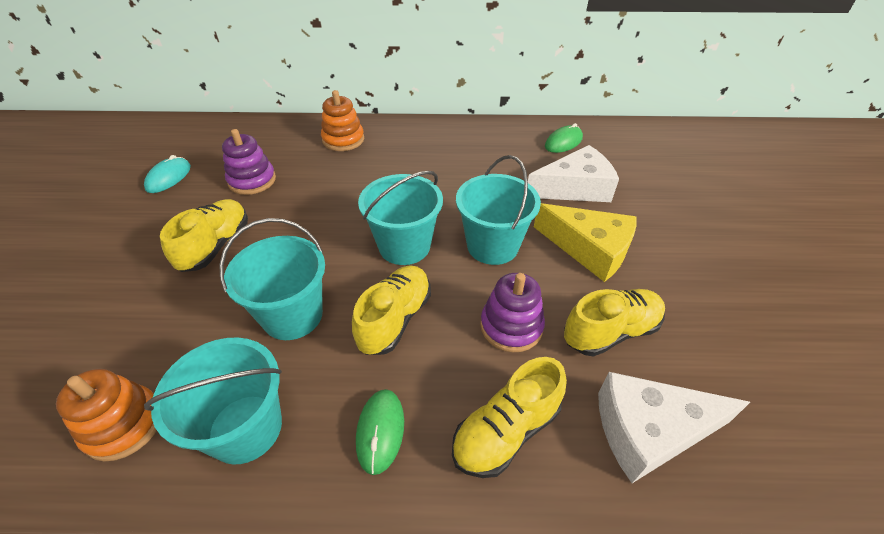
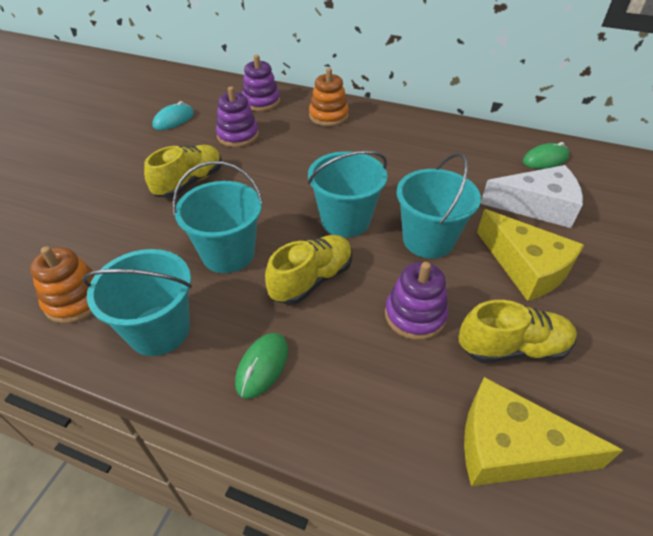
camera: 20 degrees right, 0 degrees up
yellow shoe [452,357,567,478] -> none
white cheese [598,372,750,483] -> yellow cheese [464,377,623,486]
none -> purple stacking toy [242,55,280,111]

